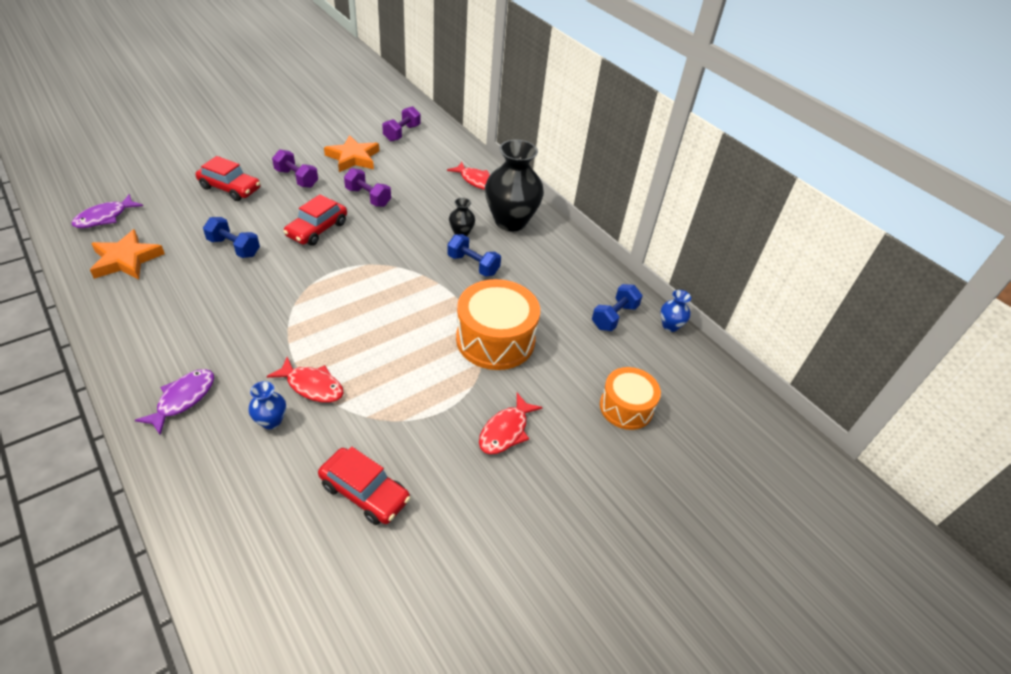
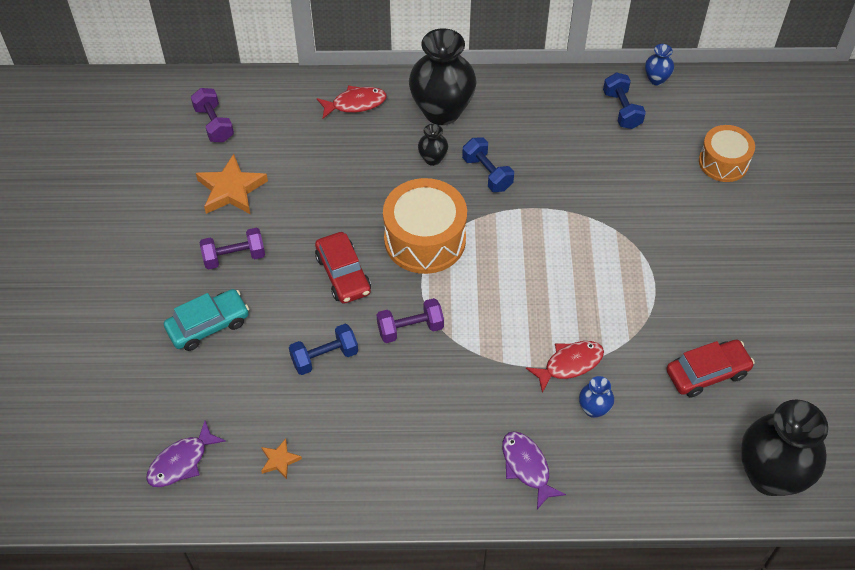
camera: 50 degrees left, 10 degrees up
purple fish [72,194,143,228] -> purple fish turned 60 degrees clockwise [146,421,226,487]
orange star [90,229,165,280] -> orange star [261,439,302,479], size x0.51
red car [195,156,261,201] -> turquoise car [164,289,249,351]
purple dumbbell [344,168,391,207] -> purple dumbbell moved to [377,298,444,343]
blue dumbbell [447,234,501,277] -> blue dumbbell turned 75 degrees clockwise [462,137,514,192]
orange drum [456,279,540,370] -> orange drum moved to [383,178,467,274]
red fish [479,393,543,454] -> none
none -> black vase [741,400,828,496]

